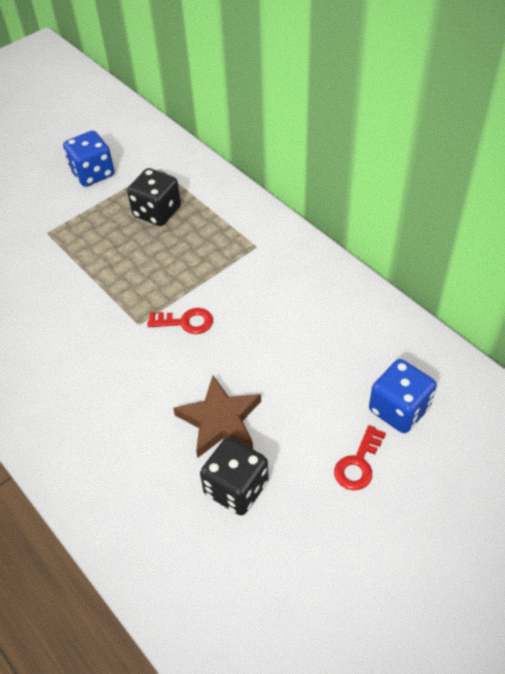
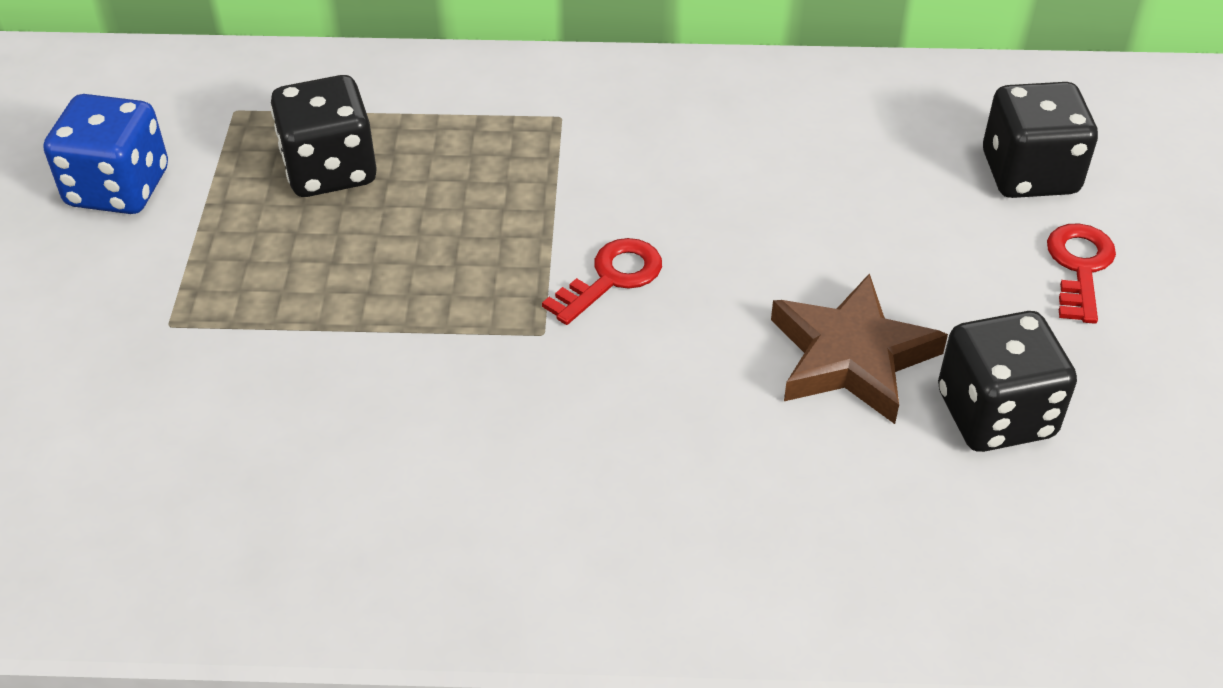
camera: 50 degrees left, 5 degrees down
red key [334,425,386,490] -> red key turned 150 degrees counterclockwise [1047,223,1116,324]
blue dice [369,359,437,433] -> black dice [983,82,1098,198]

